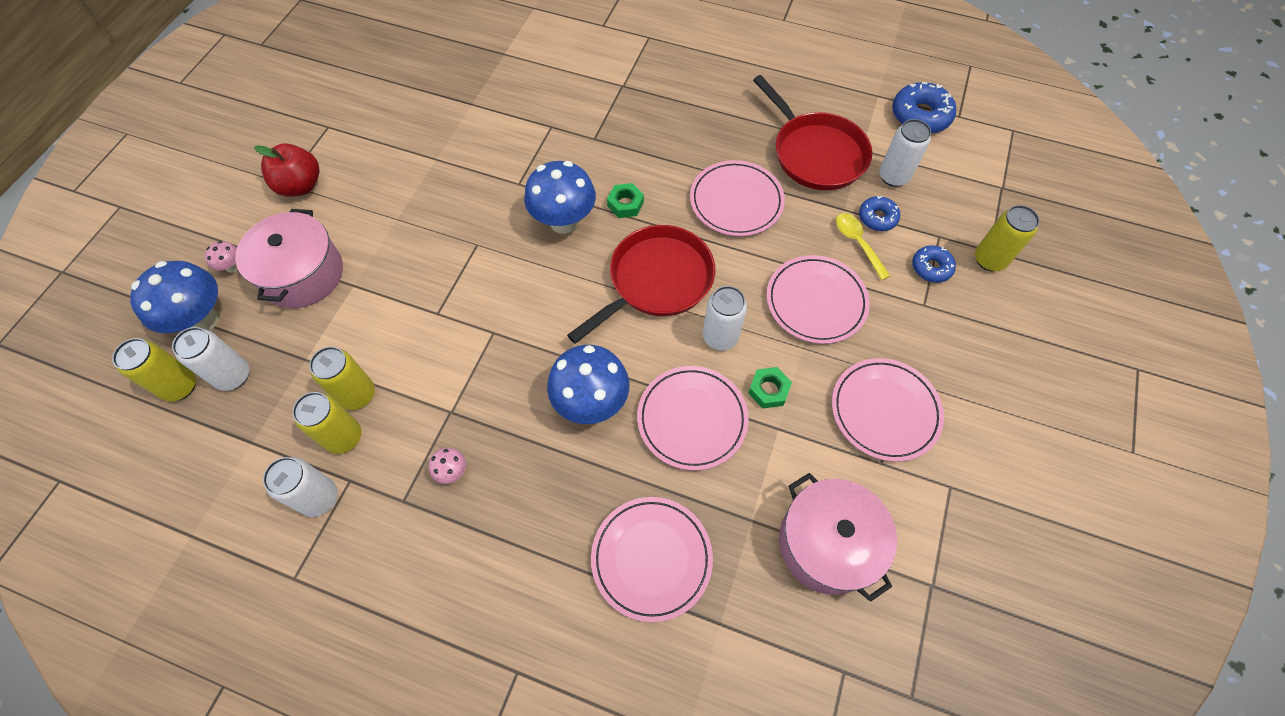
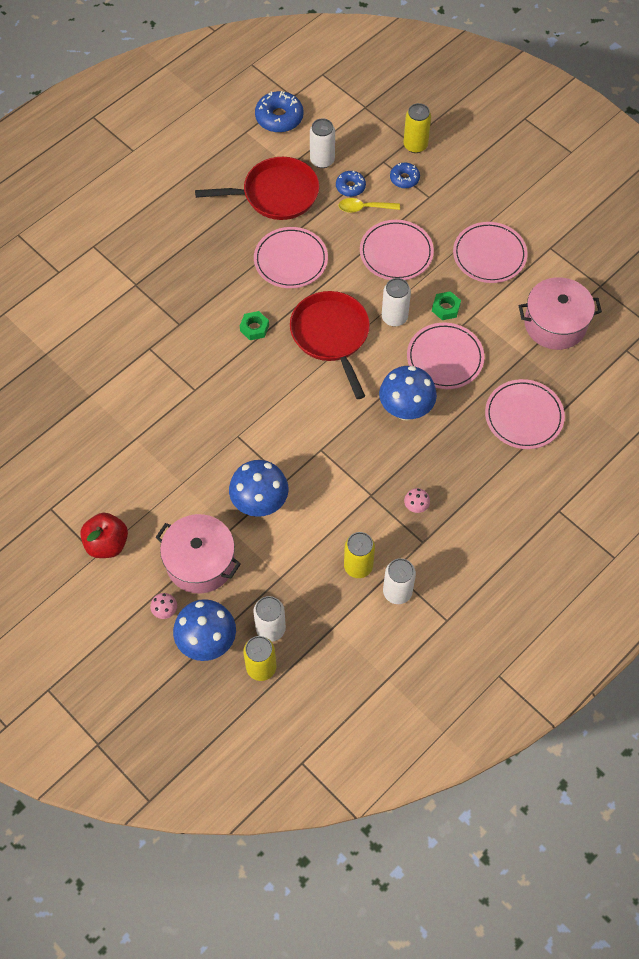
camera: 65 degrees left, 0 degrees up
yellow can [309,347,375,410] -> none
blue mushroom [524,161,596,234] -> blue mushroom moved to [229,460,289,517]

